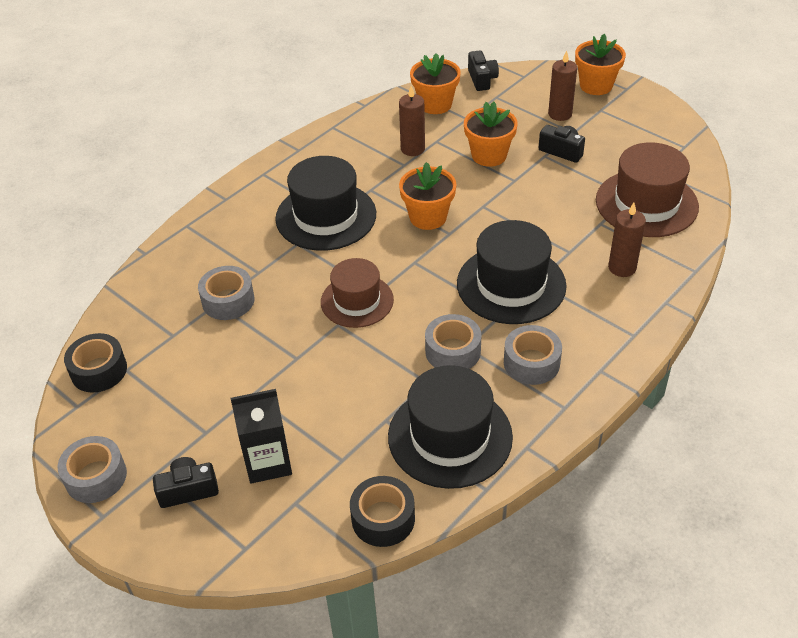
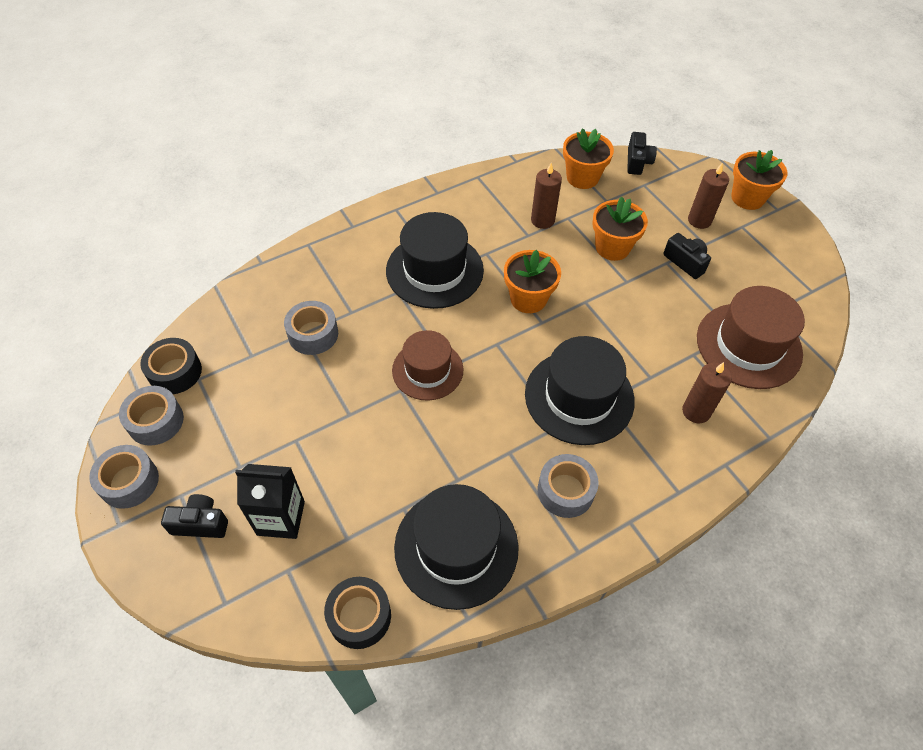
camera: 15 degrees right, 10 degrees up
grey tape [425,314,481,369] -> grey tape moved to [119,386,184,446]

